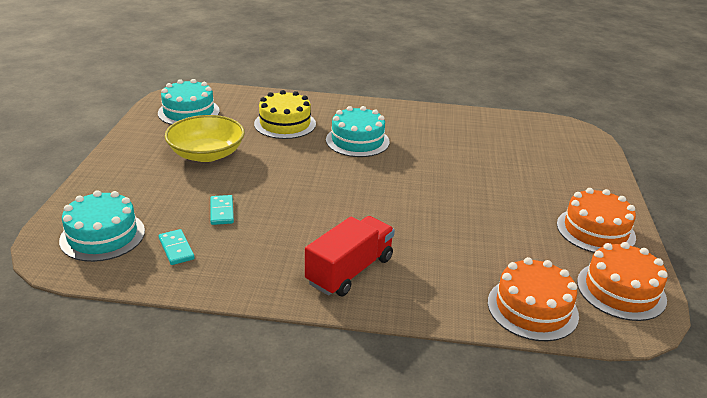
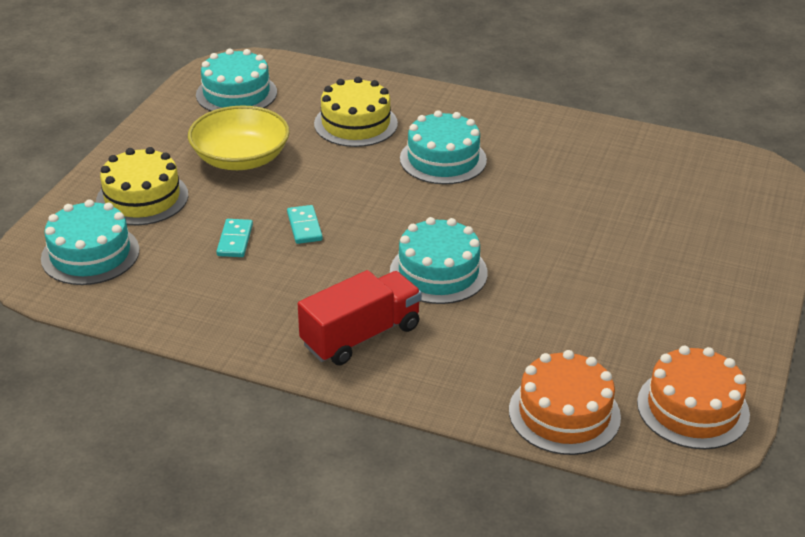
camera: 15 degrees right, 5 degrees up
turquoise domino [159,229,195,265] -> turquoise domino moved to [287,205,323,244]
orange cake [557,188,636,253] -> none
none -> yellow cake [96,147,188,225]
none -> turquoise cake [390,217,488,304]

